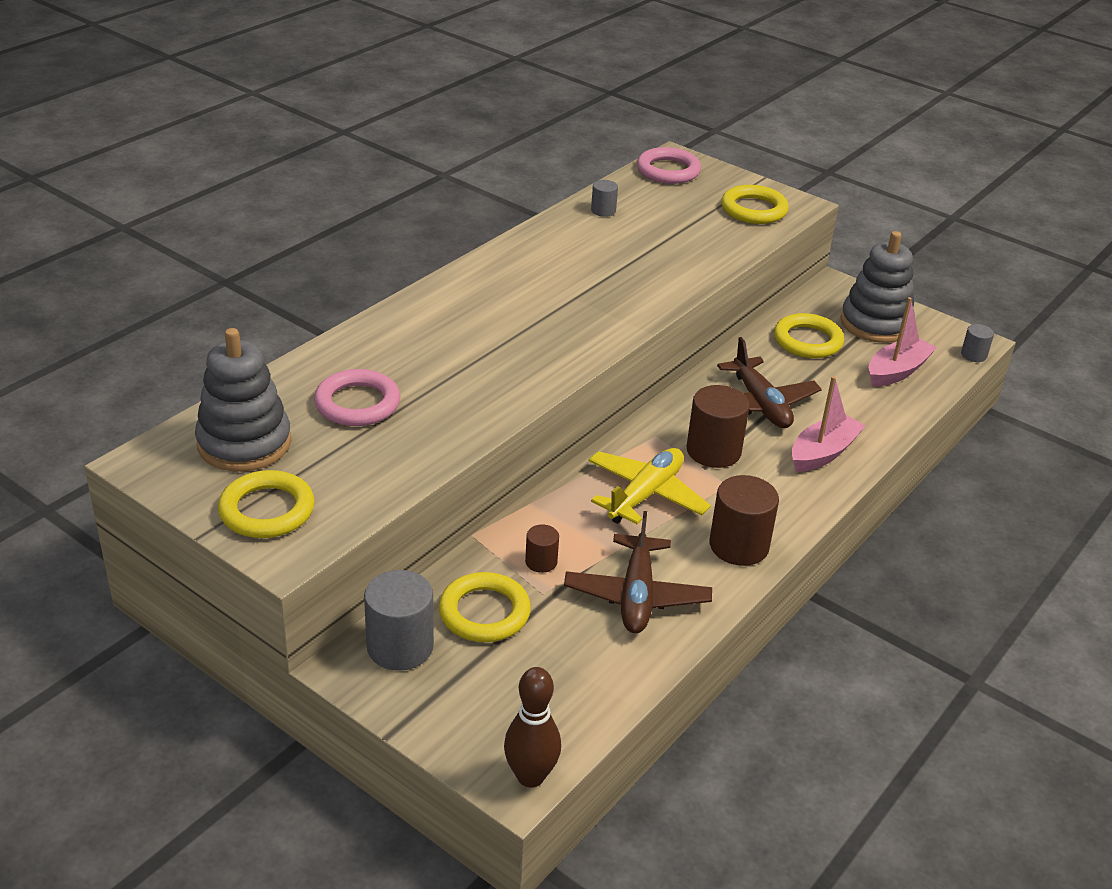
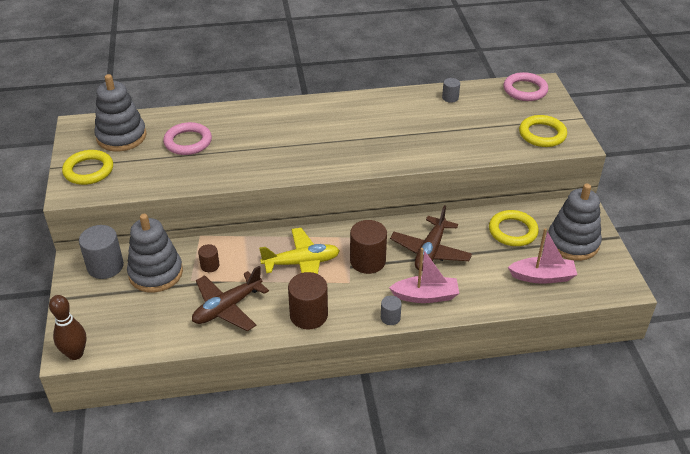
camera: 45 degrees right, 5 degrees up
yellow ring [439,572,531,642] -> grey stacking toy [127,214,183,293]
grey cylinder [961,324,994,362] -> grey cylinder moved to [381,296,402,325]

